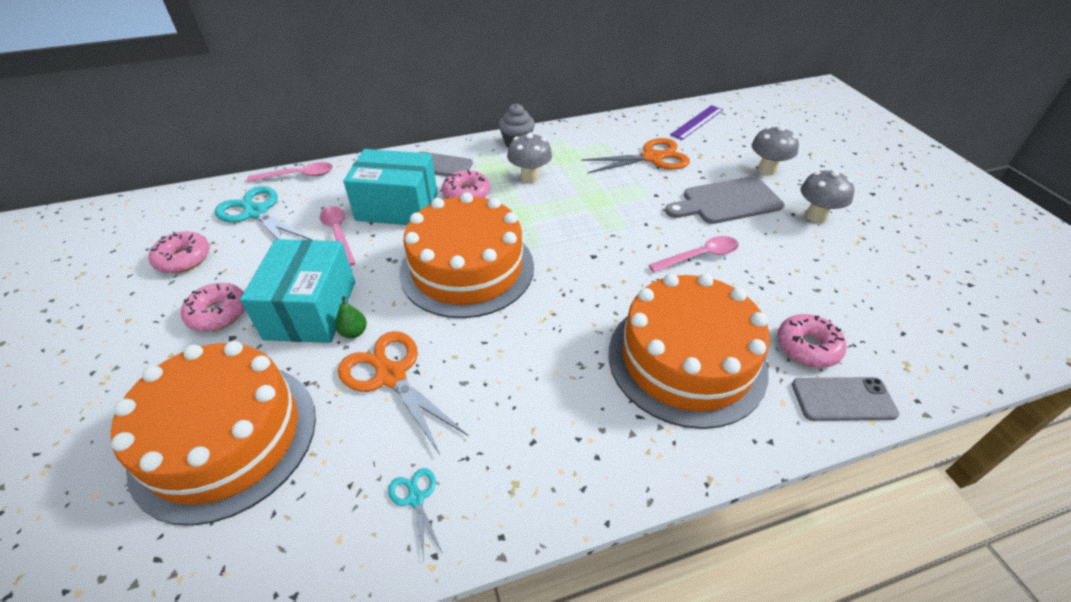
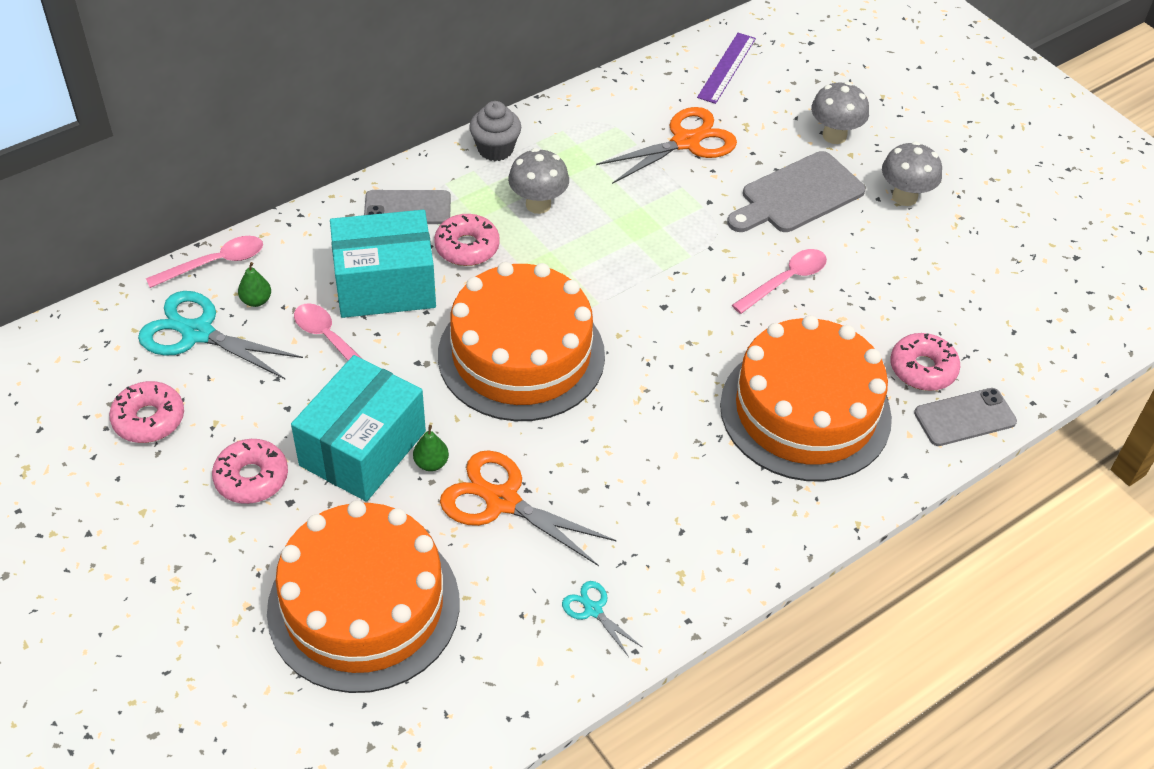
camera: 20 degrees left, 5 degrees up
turquoise box [240,239,355,343] -> turquoise box turned 45 degrees clockwise [291,355,426,502]
none -> green pear [238,262,271,307]

